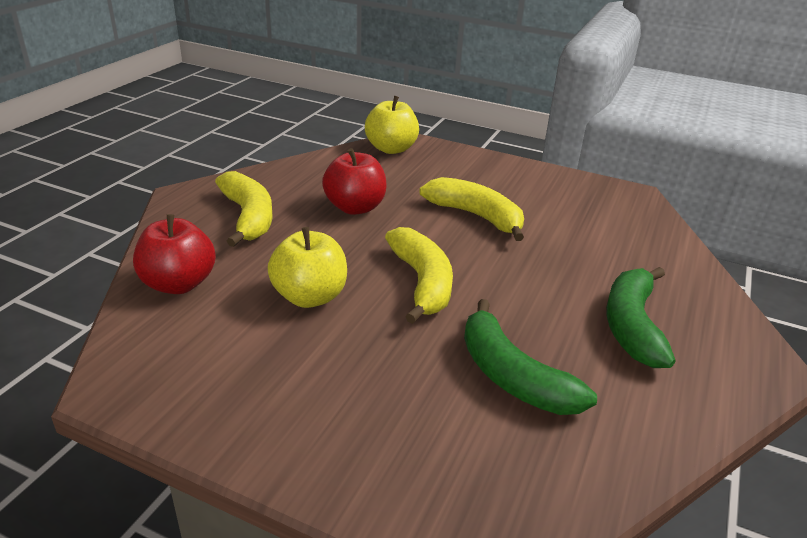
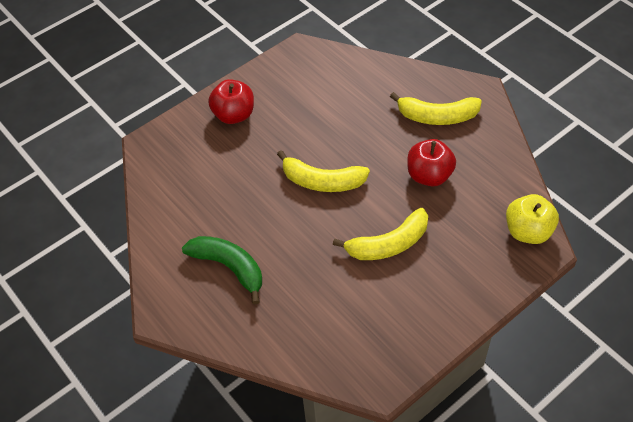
camera: 120 degrees right, 20 degrees up
red apple [133,214,216,294] -> red apple moved to [208,79,254,124]
yellow apple [267,227,347,308] -> none
green banana [464,299,597,415] -> none

